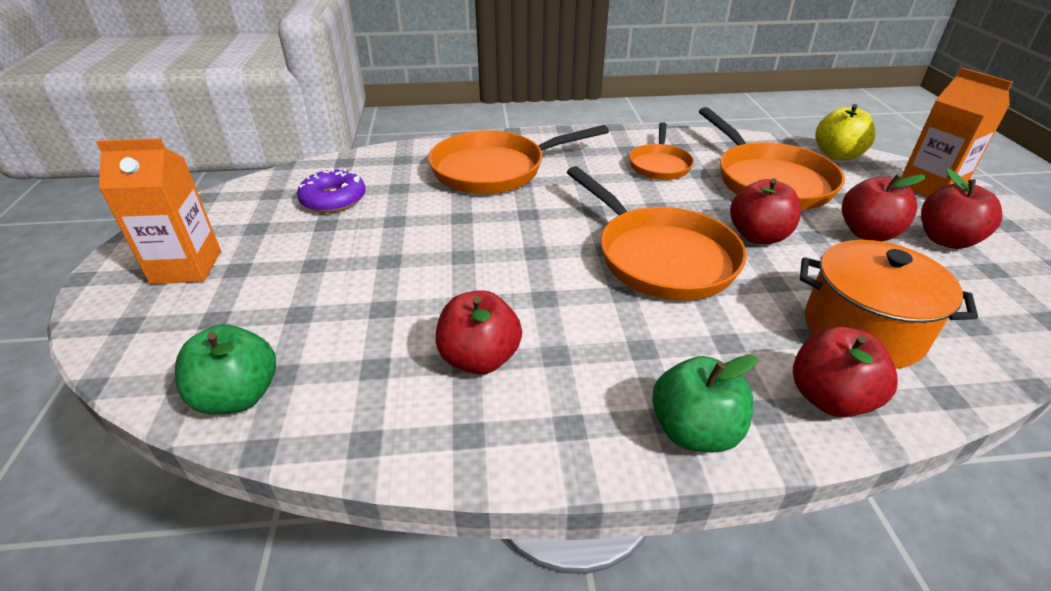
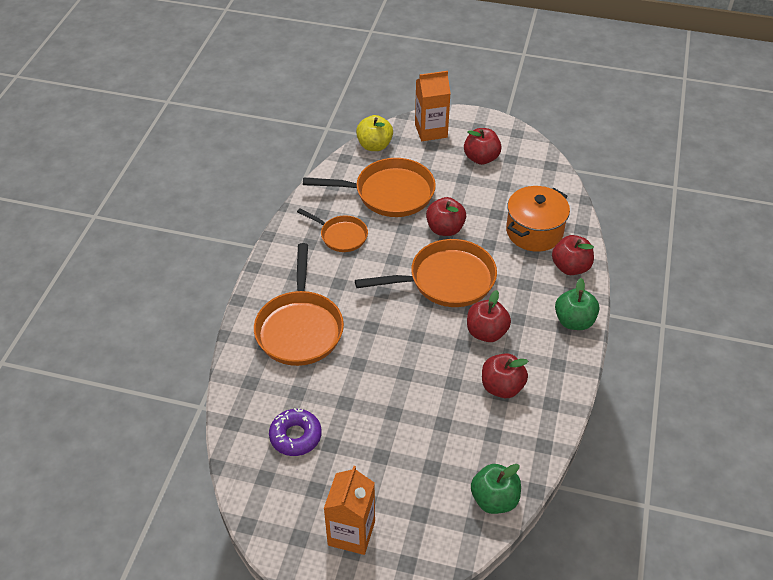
camera: 70 degrees left, 10 degrees up
red apple [842,174,926,242] -> red apple moved to [467,290,511,342]

